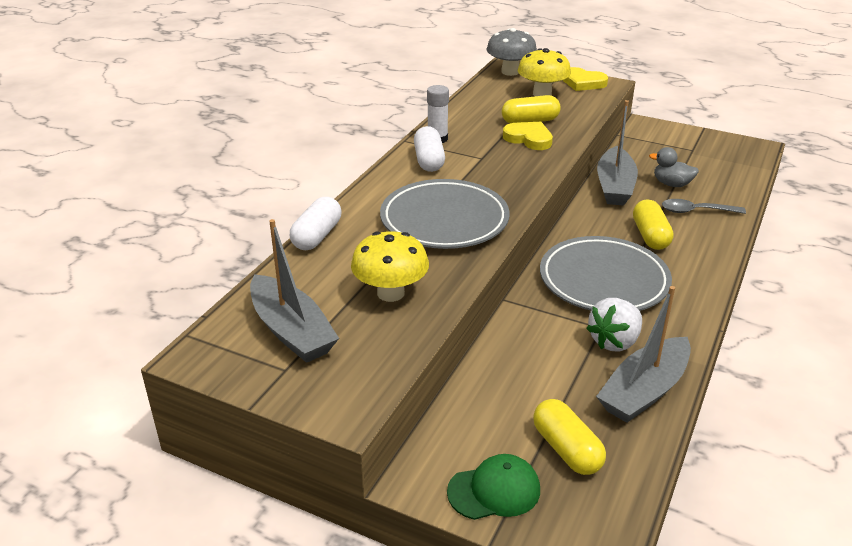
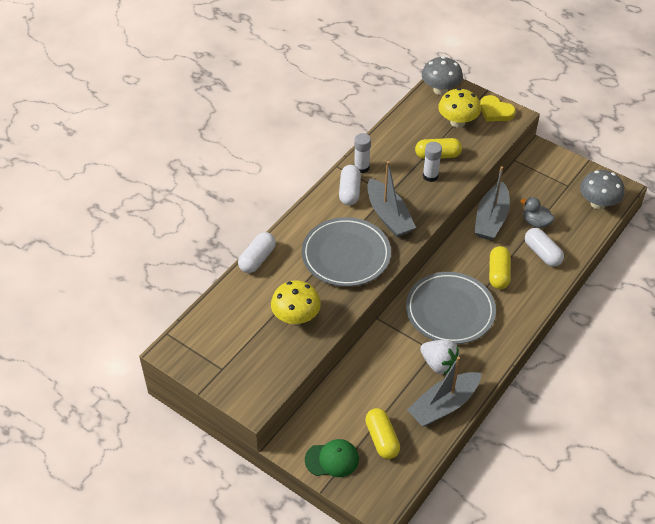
camera: 10 degrees right, 15 degrees up
grey boat [250,219,339,363] -> grey boat moved to [368,161,416,237]
yellow heart [503,122,553,150] -> white glue stick [423,142,442,182]
white strawberry [586,298,642,351] -> white strawberry turned 105 degrees counterclockwise [420,340,460,375]
grey spoon [662,199,746,214] -> white capsule [525,228,564,267]
none -> grey mushroom [580,170,624,210]

